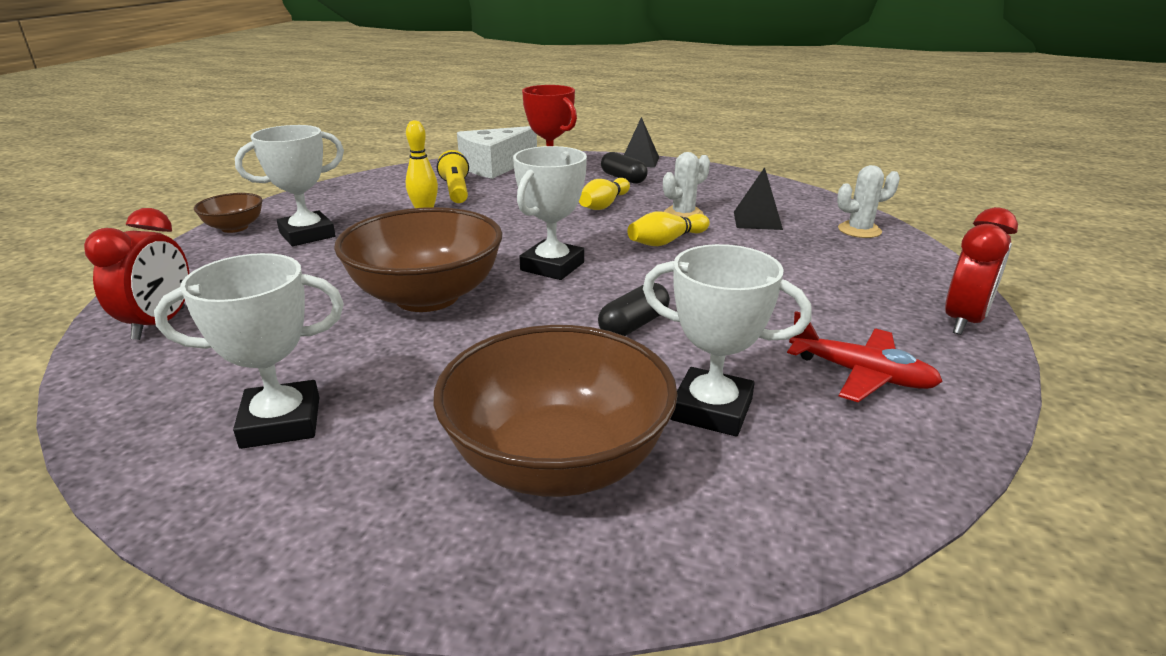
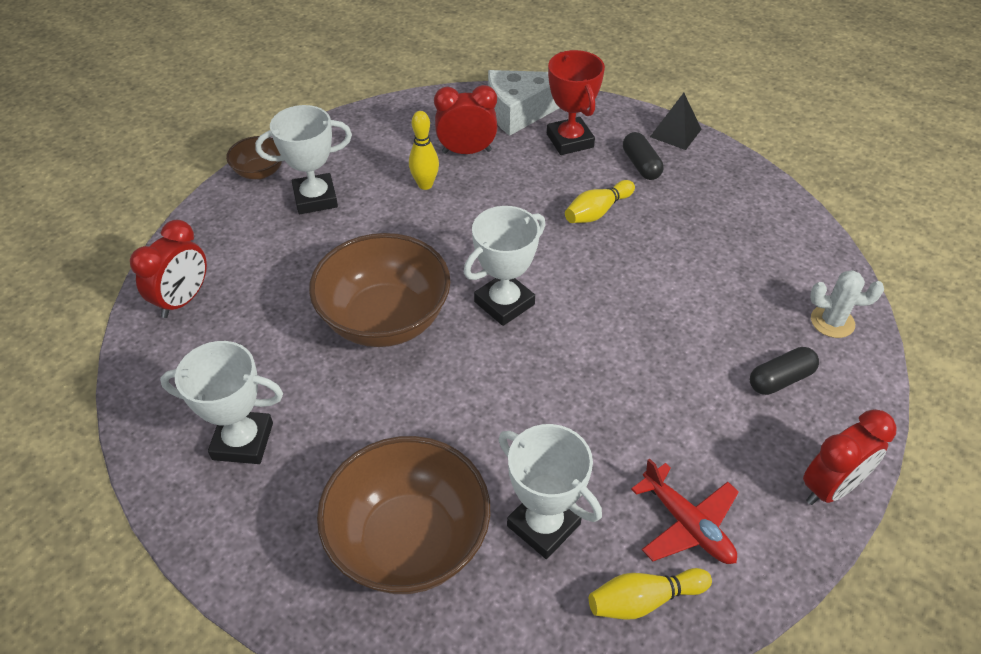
camera: 20 degrees right, 20 degrees up
yellow flashlight [437,150,469,203] -> red clock [434,85,498,154]
black capsule [598,283,670,336] -> black capsule moved to [750,347,819,395]
yellow bowling pin [627,211,710,246] -> yellow bowling pin moved to [589,568,712,620]
white cactus [663,152,710,217] -> none
black pyramid [734,167,783,230] -> none

